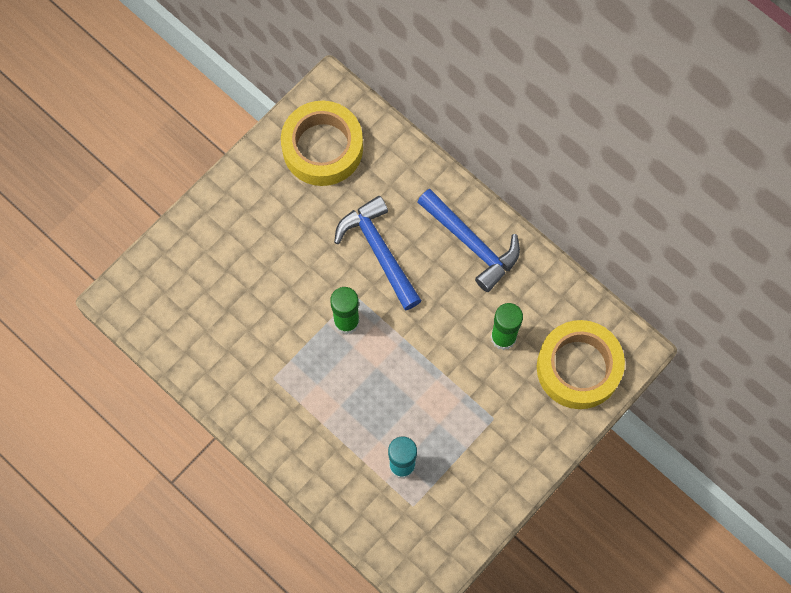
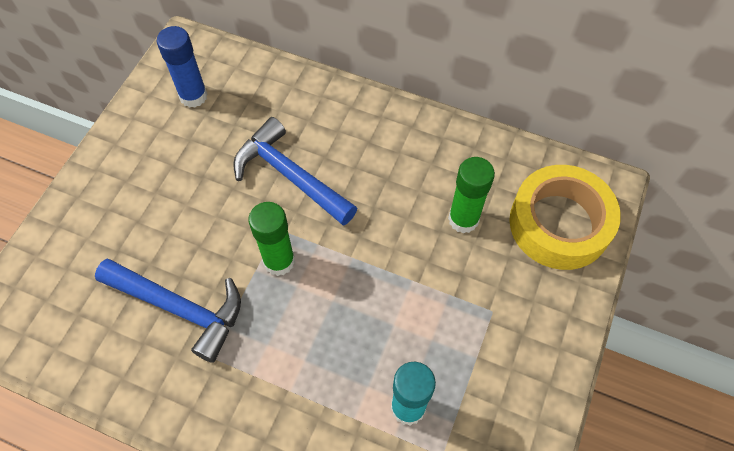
camera: 20 degrees left, 10 degrees down
yellow tape [281,101,363,186] -> blue glue stick [157,26,208,108]
blue hammer [417,189,520,292] -> blue hammer moved to [95,259,241,363]

